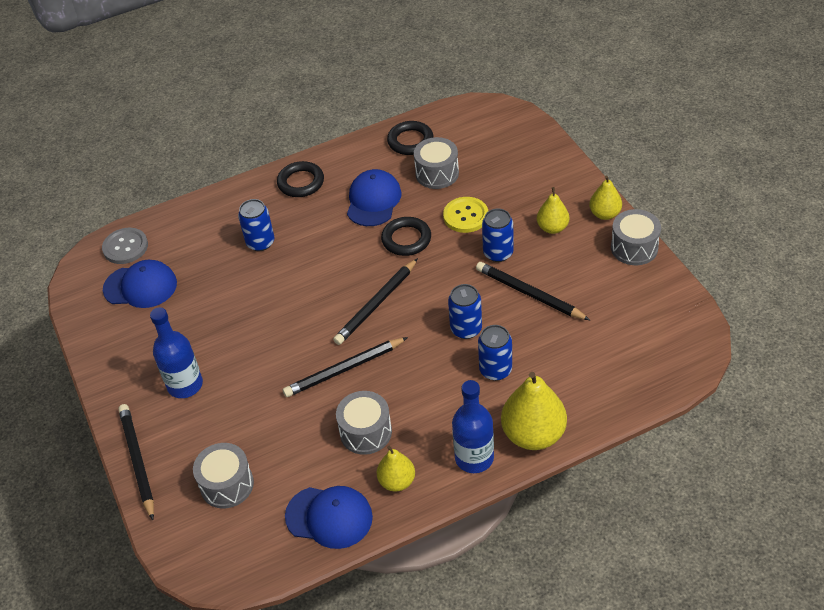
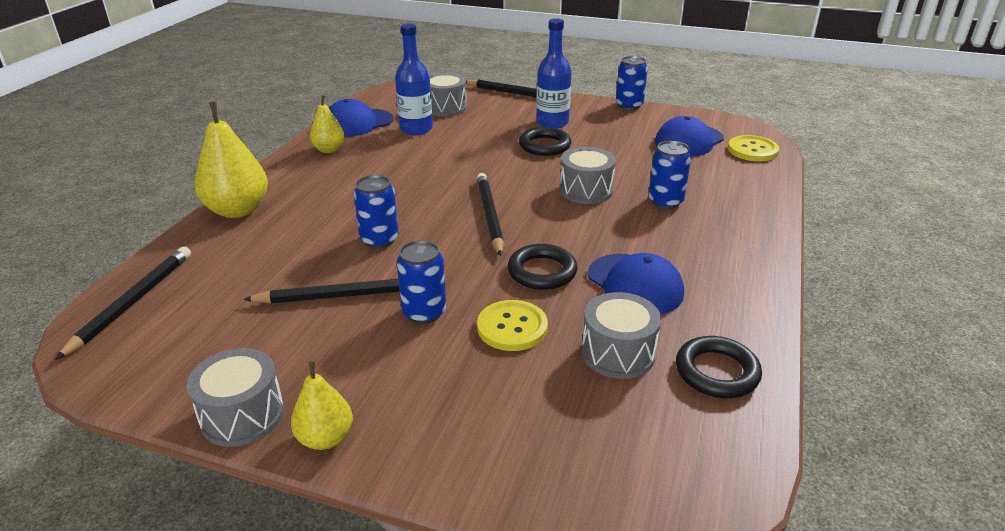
camera: 130 degrees right, 15 degrees down
grey button [102,228,148,264] -> yellow button [728,135,779,161]
black ring [277,161,324,197] -> black ring moved to [519,127,571,156]
black pencil [283,337,408,397] -> black pencil moved to [55,246,191,360]
grey drum [336,391,392,455] -> grey drum moved to [560,147,616,204]
blue bottle [452,380,494,473] -> blue bottle moved to [395,24,433,135]
blue can [478,325,512,381] -> blue can moved to [616,56,648,110]
yellow pear [537,187,569,234] -> none

